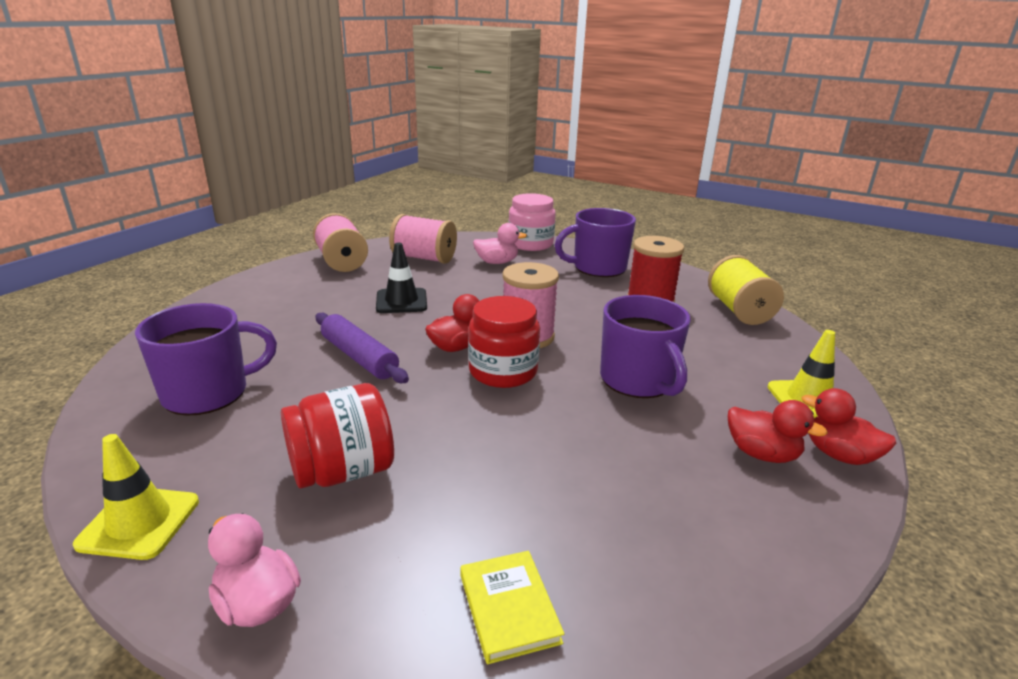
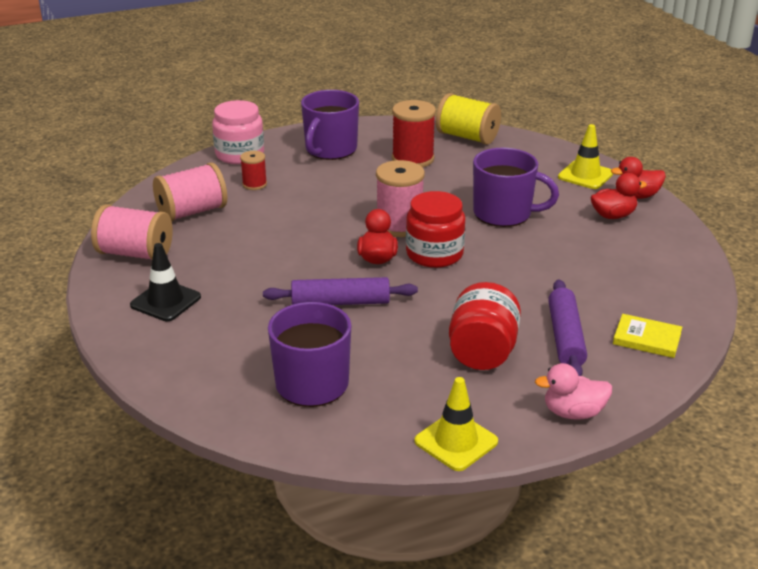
camera: 50 degrees left, 5 degrees up
black traffic cone [376,243,427,313] -> black traffic cone moved to [130,243,201,321]
pink duck [473,223,527,264] -> red spool [240,151,267,190]
none -> purple rolling pin [548,279,587,376]

